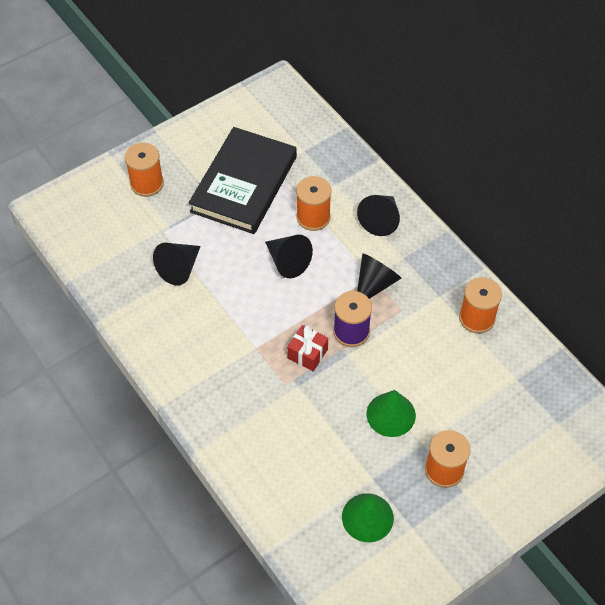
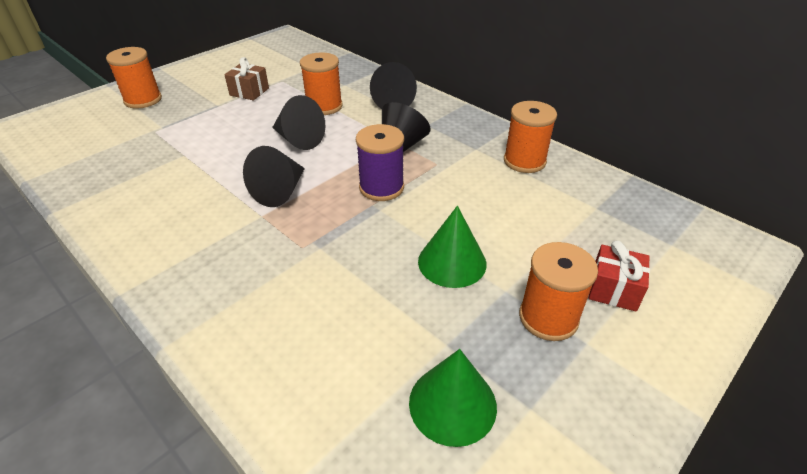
camera: 10 degrees left, 15 degrees down
black cone [153,243,201,286] -> black cone moved to [243,146,305,207]
black book [189,127,297,234] -> brown gift [224,57,269,100]
red gift [287,325,328,371] -> red gift moved to [589,240,650,311]

